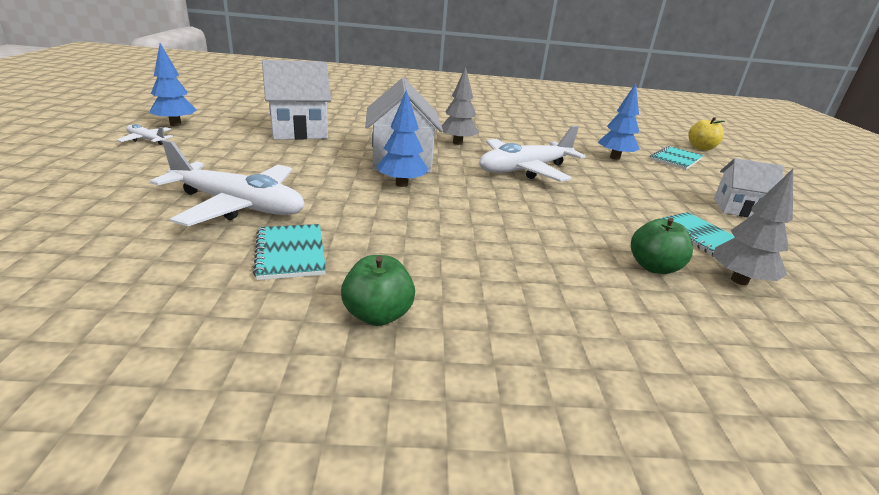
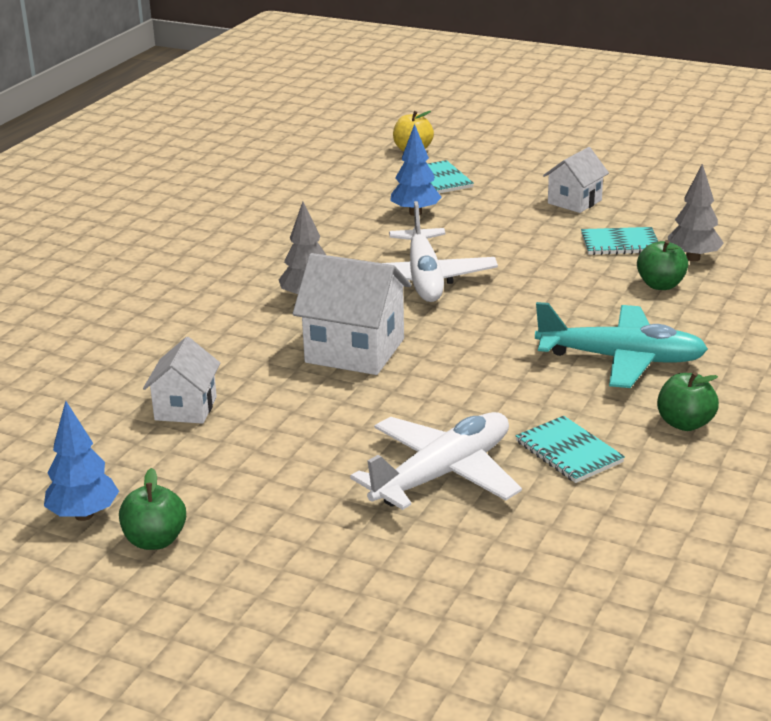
camera: 60 degrees left, 0 degrees up
white plane [117,124,173,145] -> green apple [119,468,186,550]
turquoise notebook [253,224,326,280] -> turquoise notebook turned 45 degrees clockwise [516,416,625,483]
white house [262,60,331,140] -> white house [143,337,220,424], size x0.62
blue tree [377,90,428,187] -> none
none -> turquoise plane [535,302,708,388]

